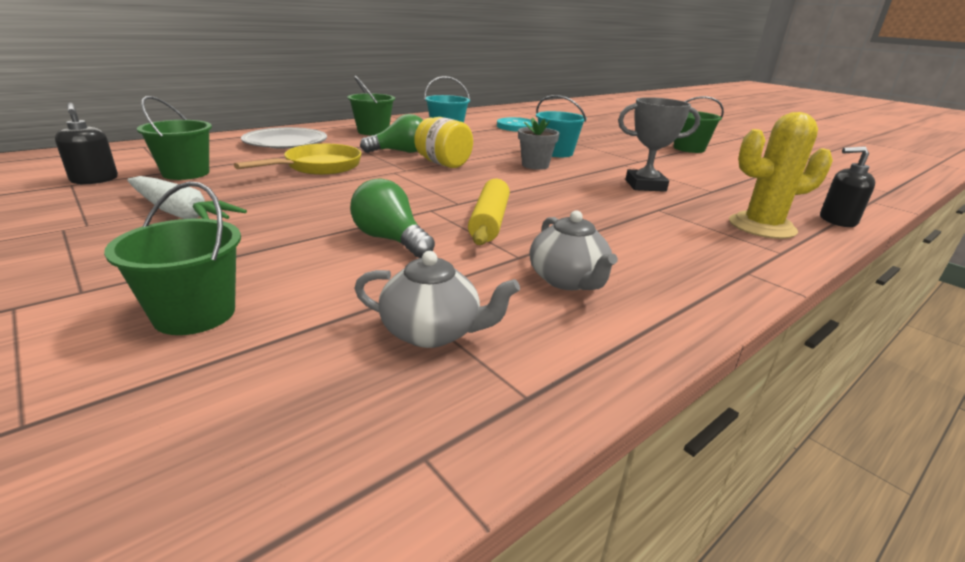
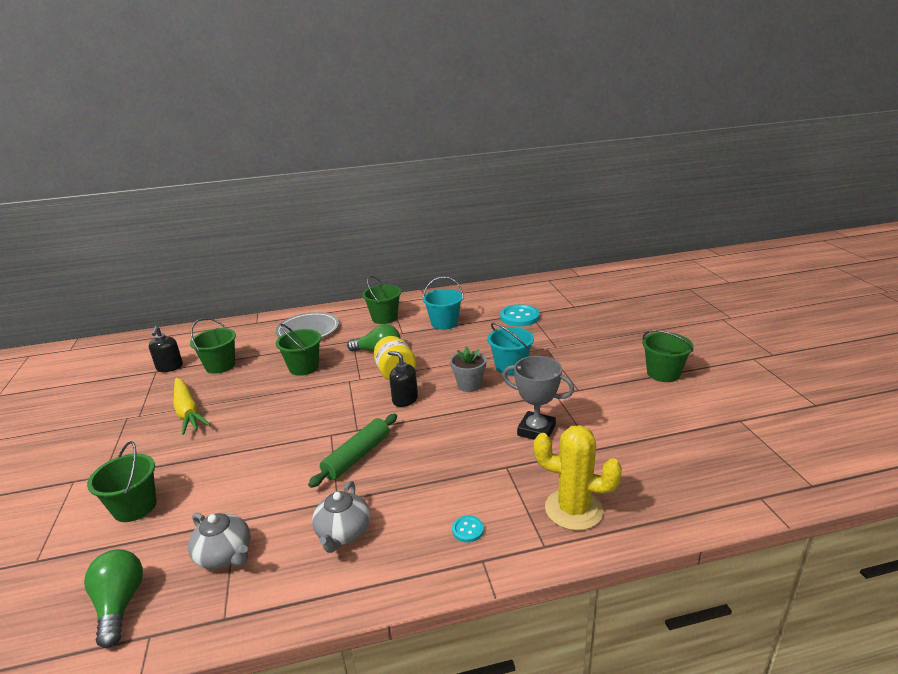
camera: 30 degrees right, 0 degrees up
white carrot [127,176,247,219] -> yellow carrot [173,378,211,435]
yellow pan [234,144,362,175] -> green bucket [276,324,321,376]
green light bulb [350,178,435,258] -> green light bulb moved to [84,549,143,648]
yellow rolling pin [468,179,510,245] -> green rolling pin [308,414,397,488]
black soap dispenser [820,146,875,227] -> black soap dispenser moved to [388,351,418,407]
none -> turquoise button [452,516,484,543]

